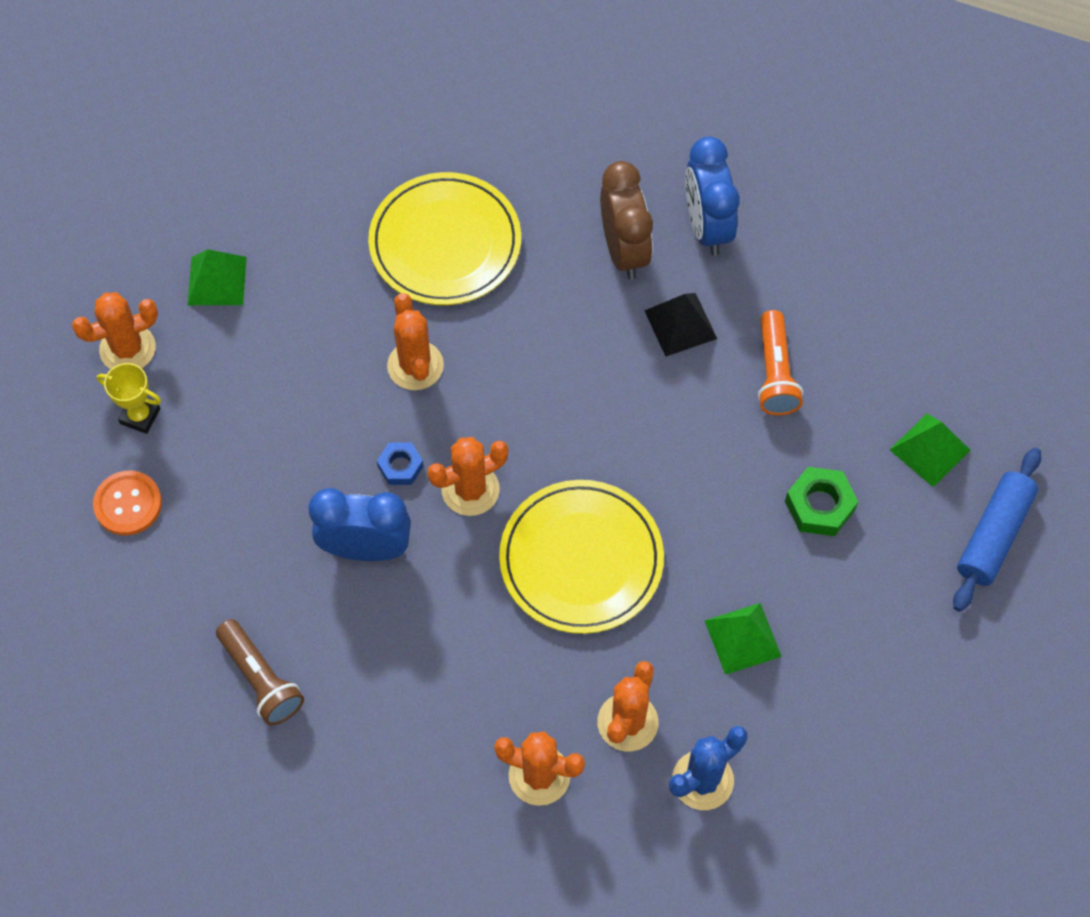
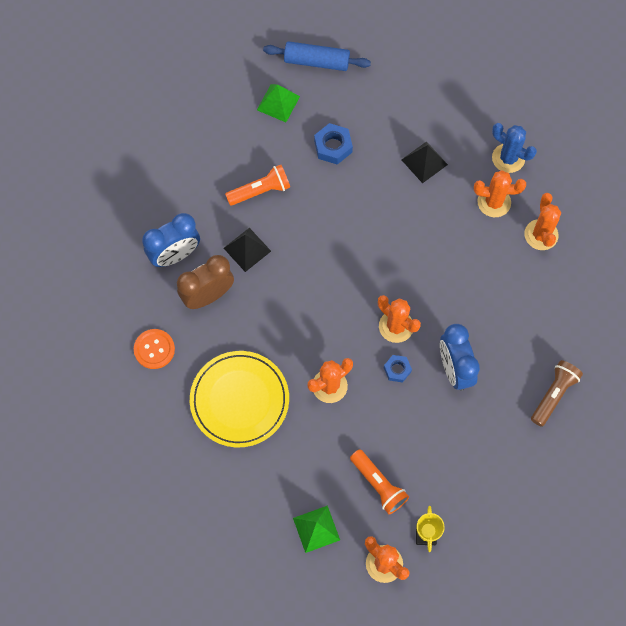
camera: 110 degrees left, 5 degrees up
orange button [93,471,162,535] -> orange button moved to [134,329,175,369]
yellow plate [499,480,664,634] -> none
green pyramid [704,603,782,675] -> black pyramid [402,141,448,183]
green nut [785,467,858,536] -> blue nut [314,123,353,165]
none -> orange flashlight [350,449,409,514]

